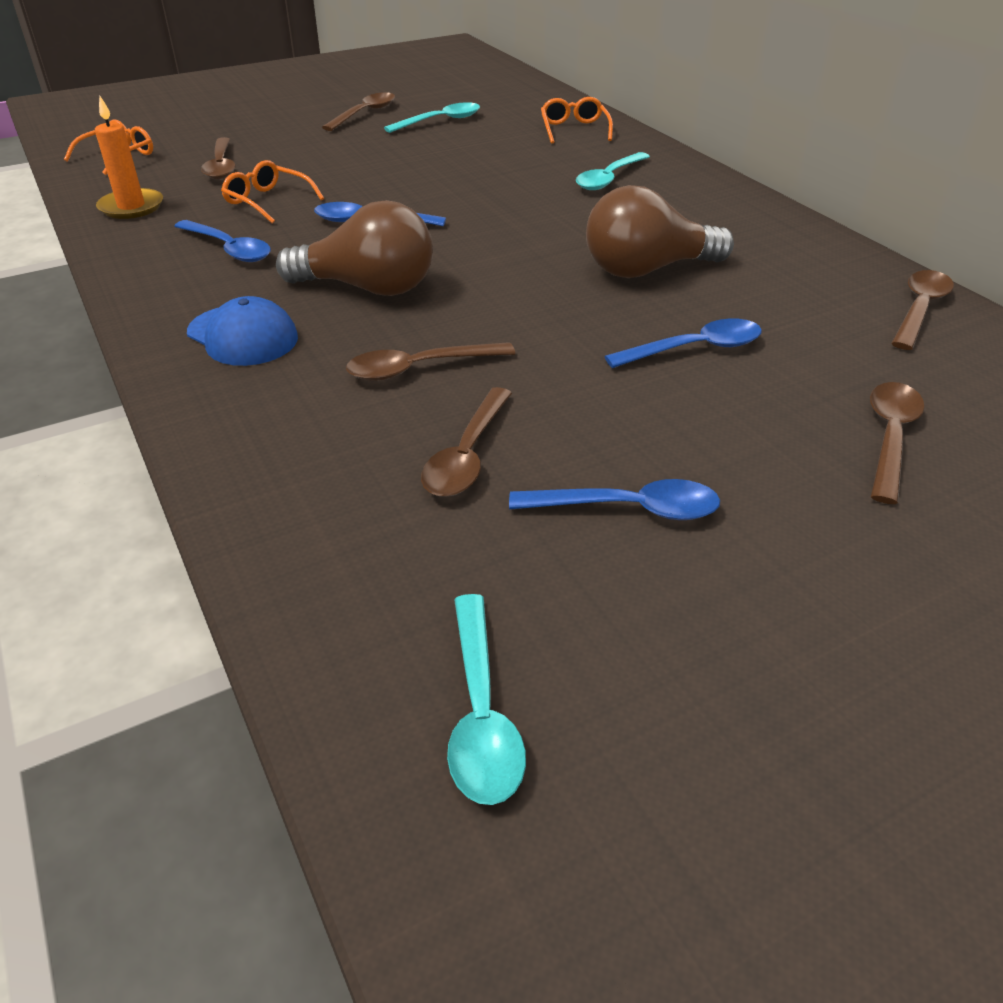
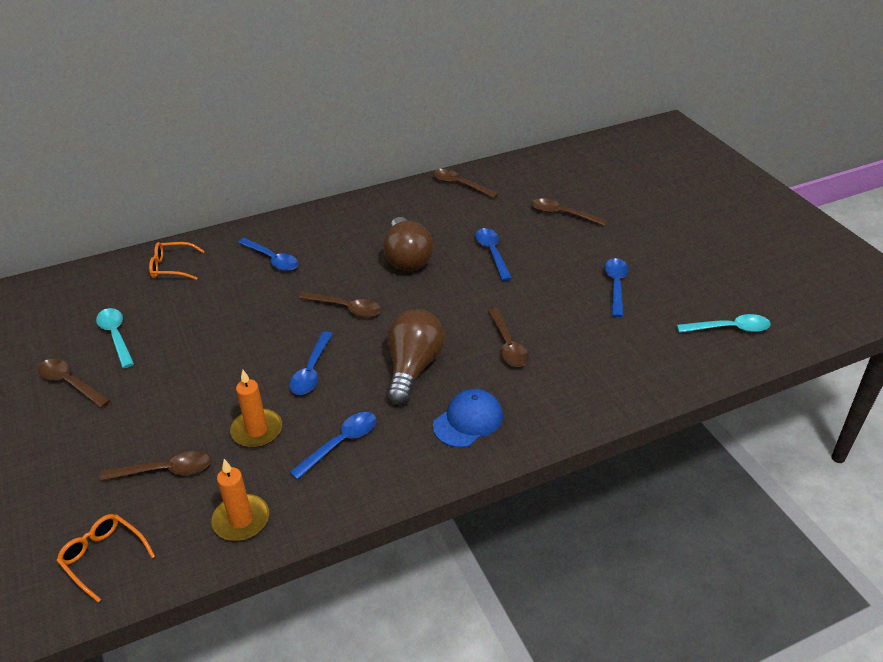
camera: 85 degrees left, 0 degrees up
orange glasses [221,160,324,224] -> orange candle [230,370,282,448]
brown spoon [421,387,512,497] -> brown spoon moved to [299,292,381,317]
turquoise spoon [576,152,650,190] -> blue spoon [238,238,299,271]

